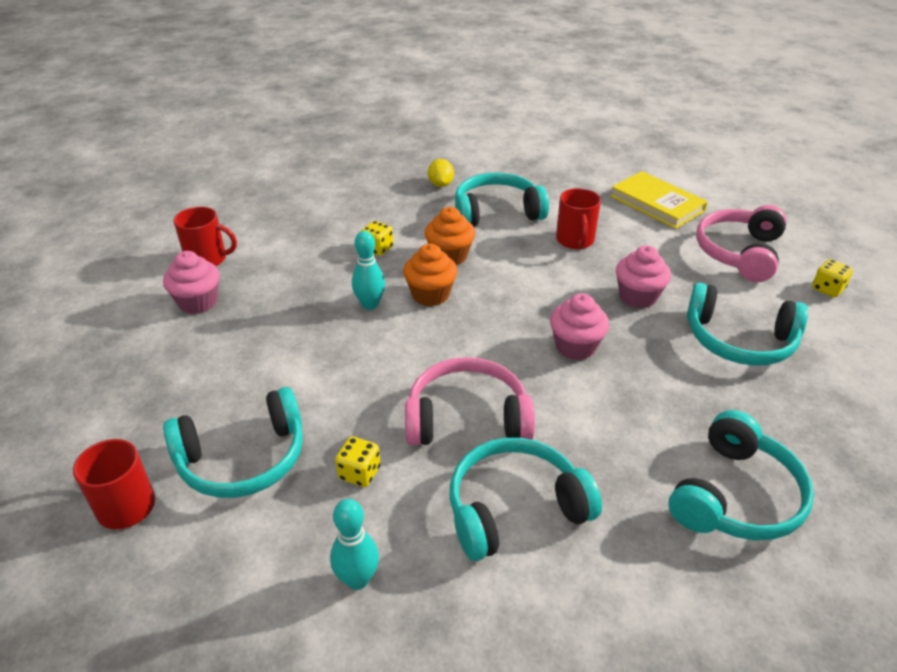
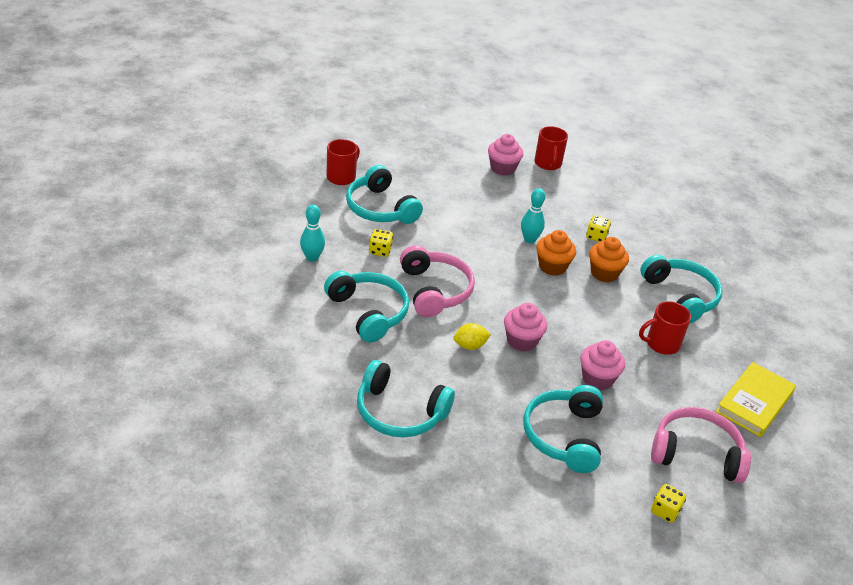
camera: 75 degrees right, 0 degrees up
yellow lemon [428,159,454,187] -> yellow lemon moved to [454,323,491,350]

